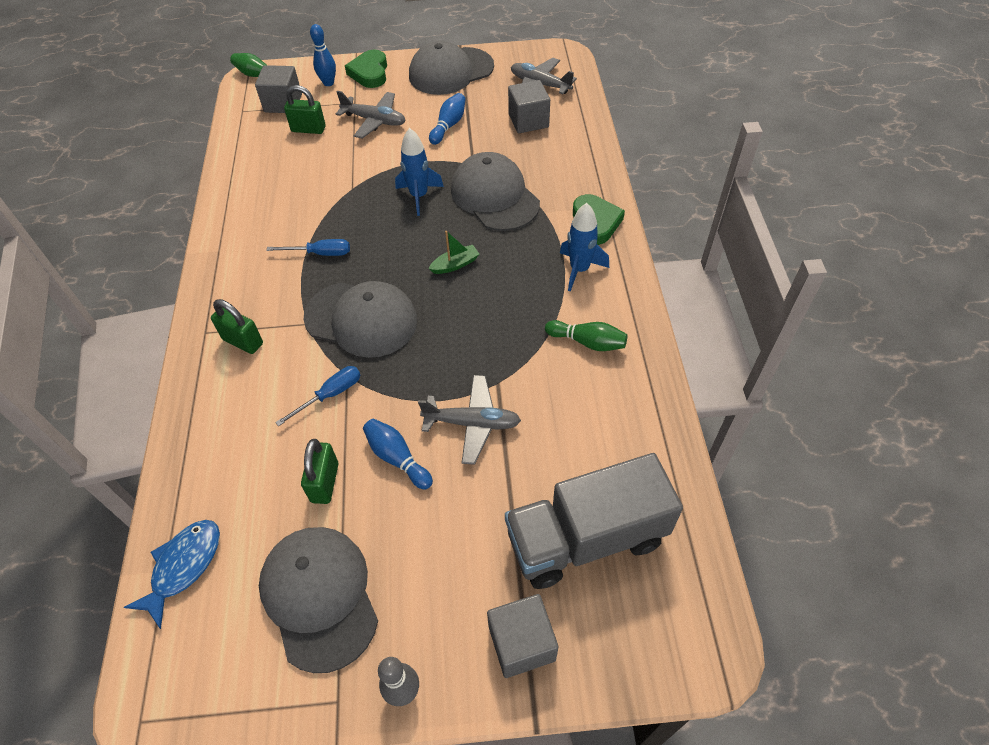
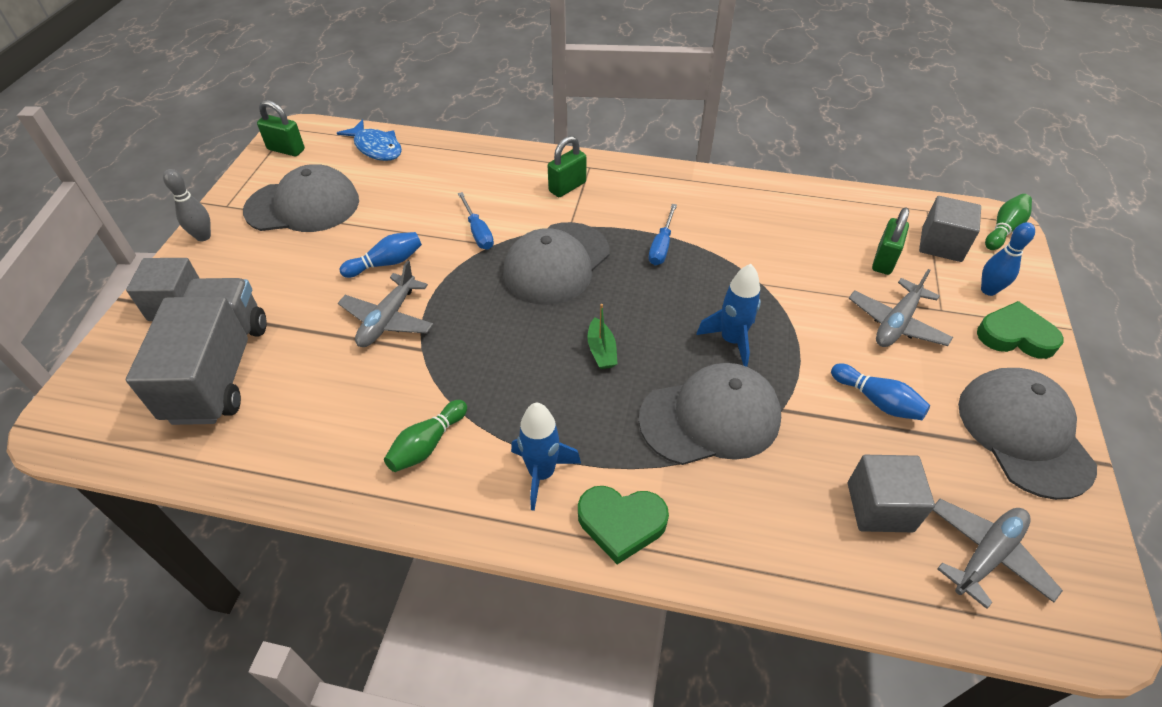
camera: 105 degrees right, 5 degrees down
green padlock [301,439,338,504] -> green padlock moved to [257,100,305,156]

